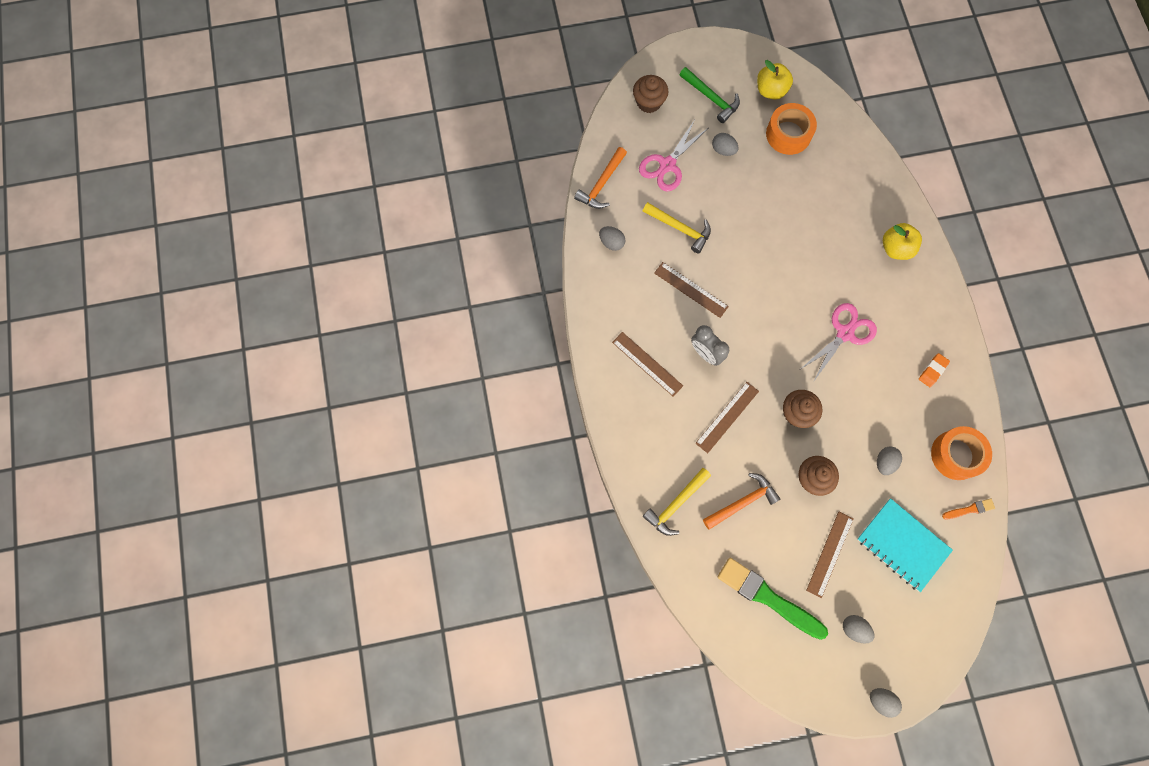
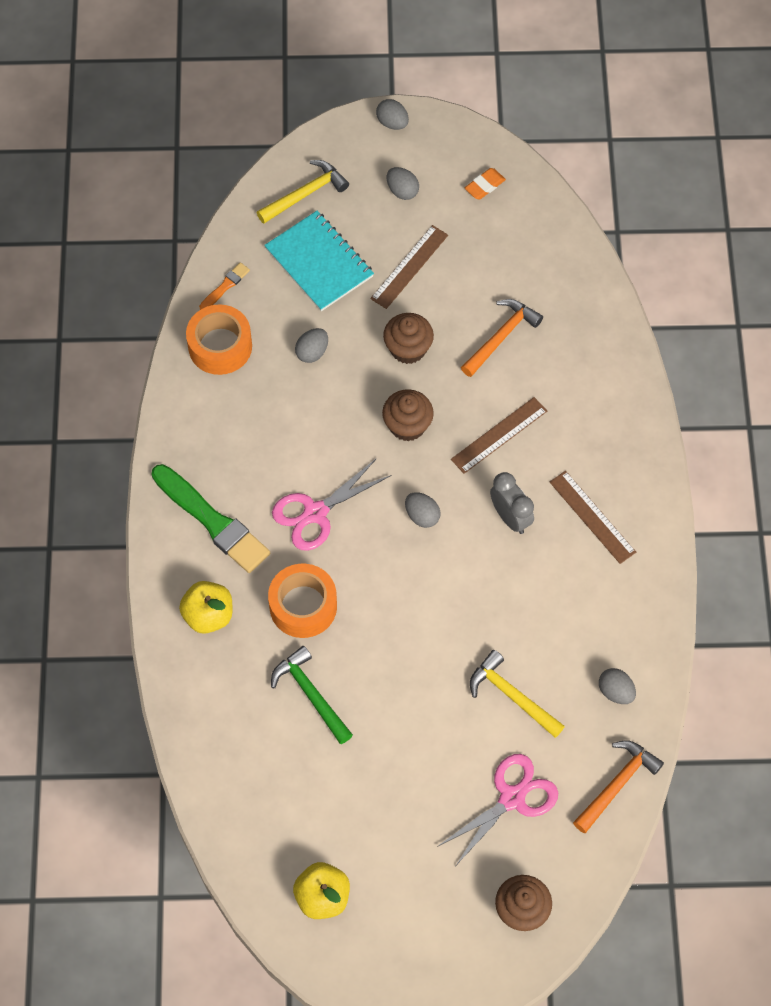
camera: 170 degrees left, 10 degrees down
yellow hammer [642,468,711,536] -> yellow hammer moved to [257,160,349,224]
brown ruler [654,262,729,318] -> none
green hammer [679,67,740,123] -> green hammer moved to [271,646,353,744]
orange hammer [703,473,781,530] -> orange hammer turned 150 degrees clockwise [461,299,543,377]
grey egg [712,133,738,156] -> grey egg moved to [405,492,440,528]
green brush [717,558,828,640] -> green brush moved to [151,464,270,573]
orange tape [766,103,817,155] -> orange tape moved to [268,564,337,638]
orange eraser [919,353,950,387] -> orange eraser moved to [465,168,506,200]
orange brush [942,498,995,519] -> orange brush turned 135 degrees clockwise [199,262,250,310]

